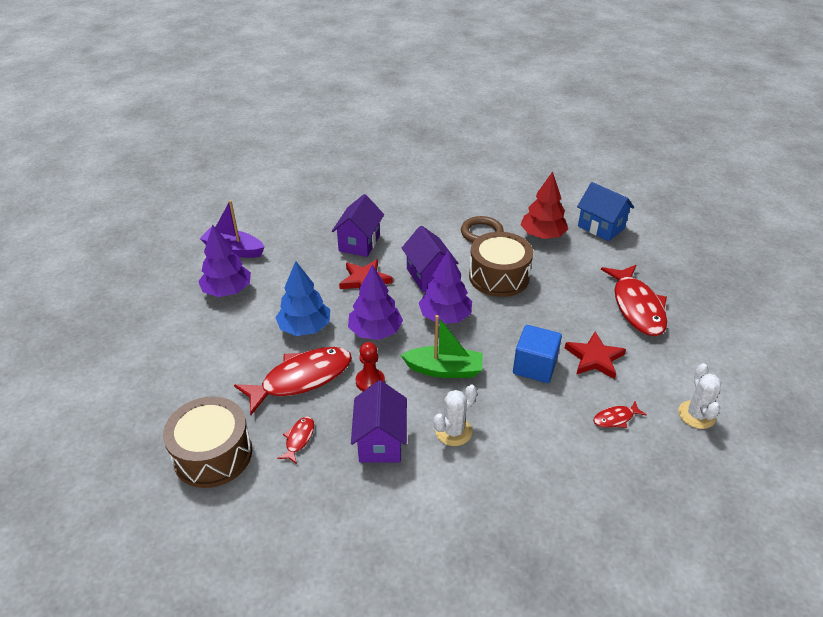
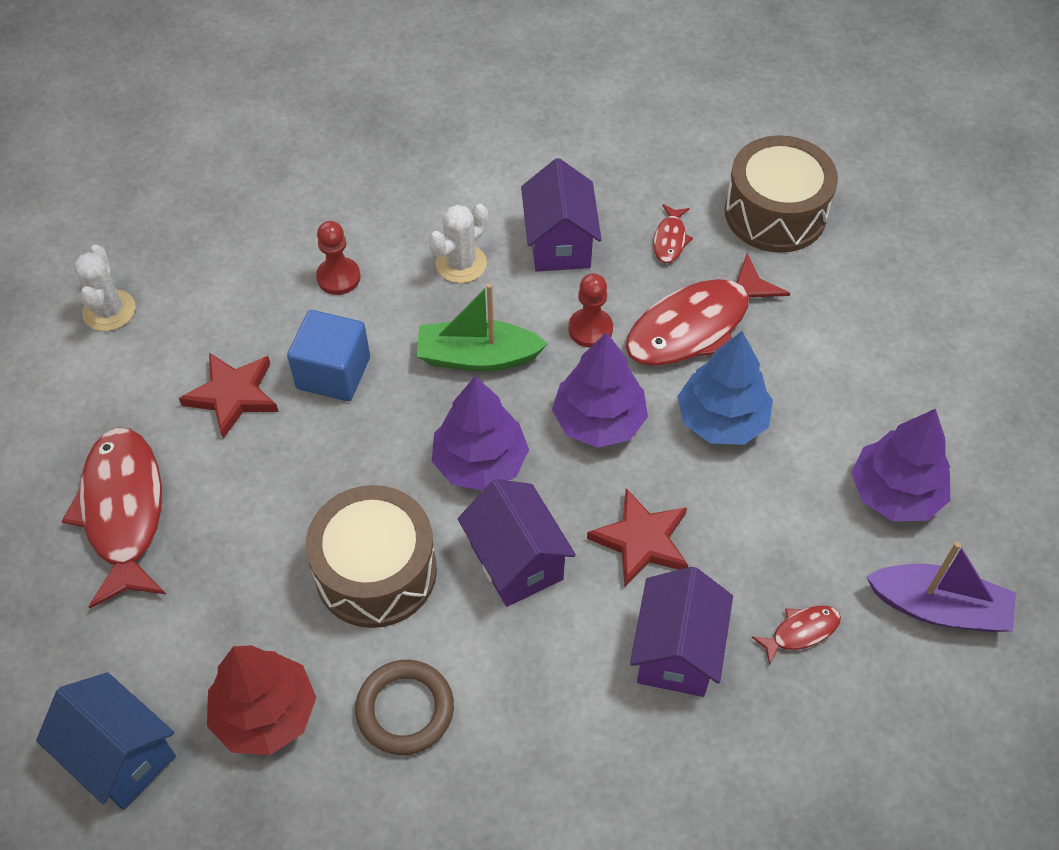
camera: 175 degrees right, 15 degrees up
red fish [593,401,647,428] -> red fish moved to [752,606,841,666]
none -> red pawn [316,221,361,295]

